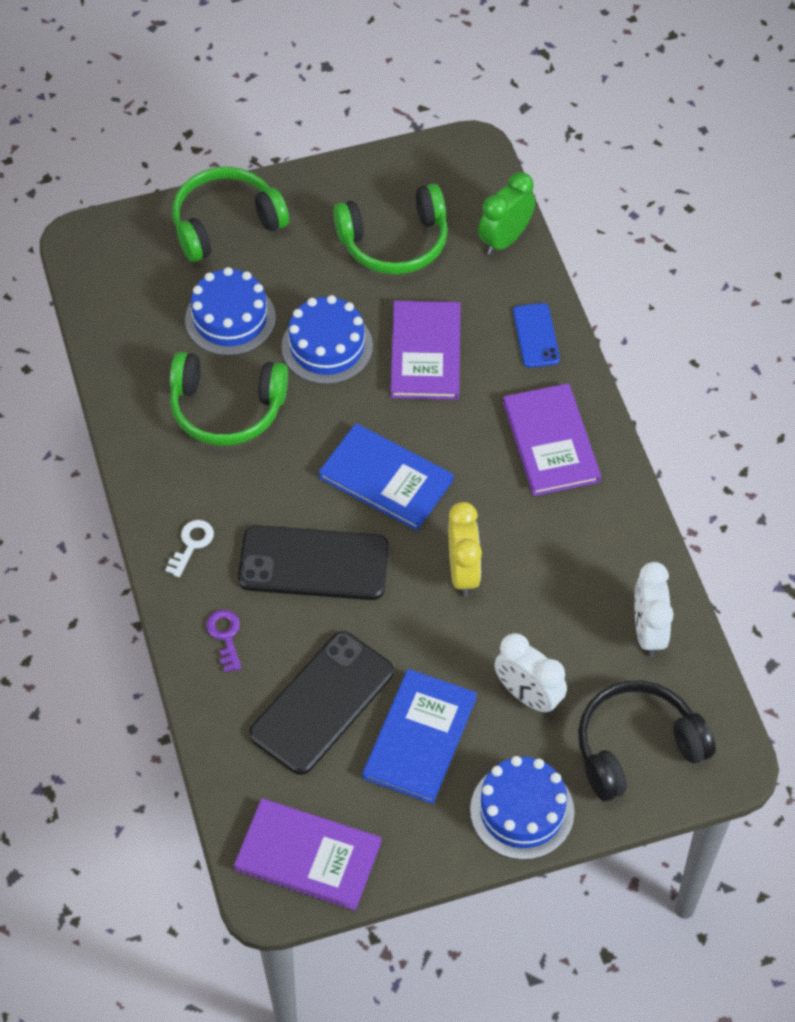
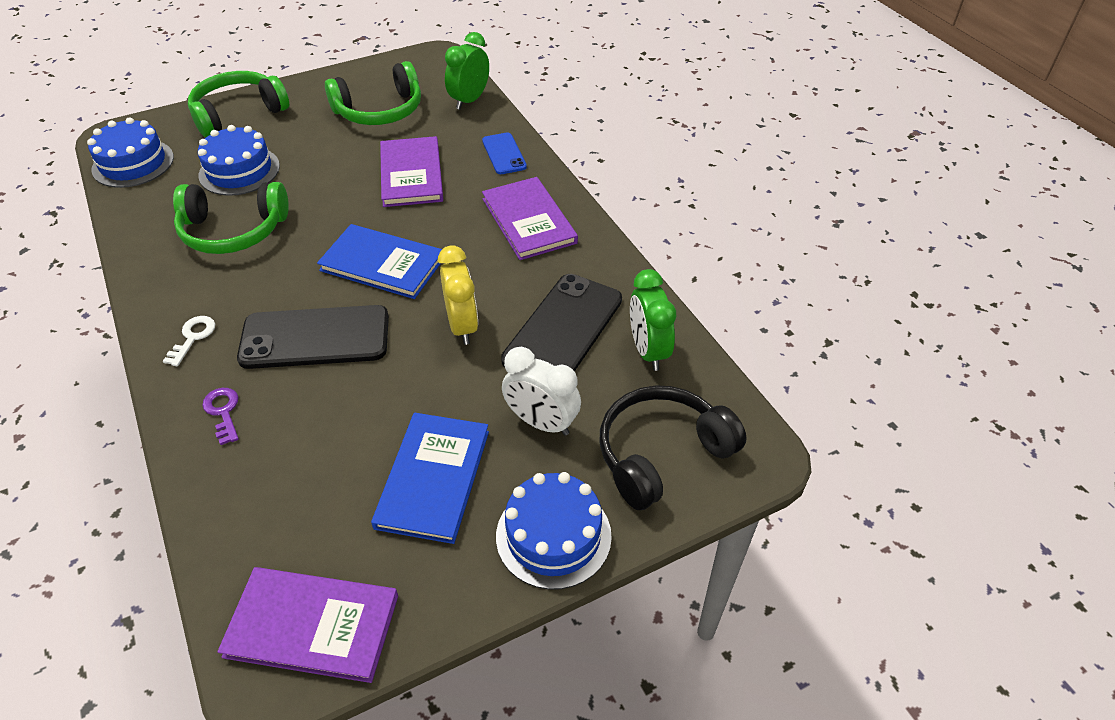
camera: 10 degrees left, 10 degrees down
black phone [249,631,394,775] -> black phone moved to [501,274,622,372]
blue cake [281,295,373,385] -> blue cake moved to [87,117,174,188]
white clock [634,562,674,657] -> green clock [630,269,676,371]

